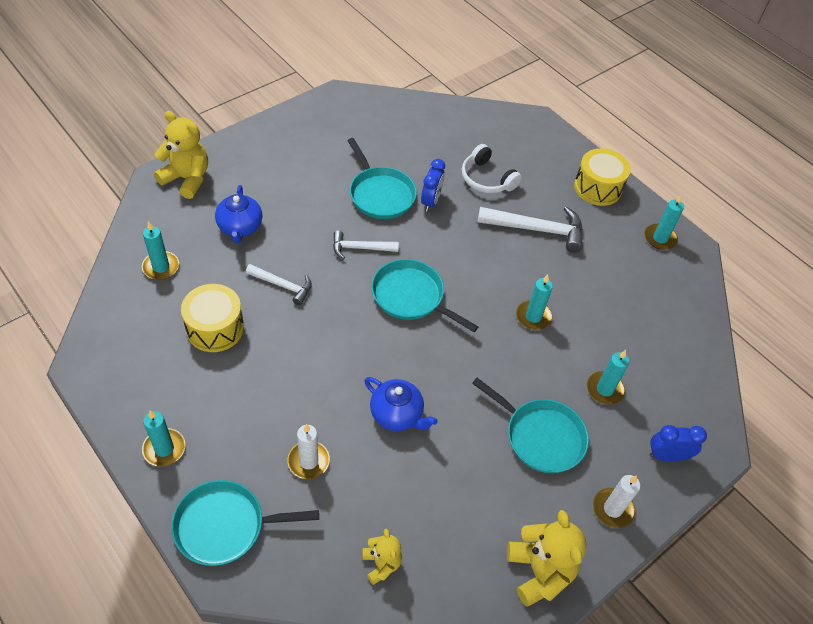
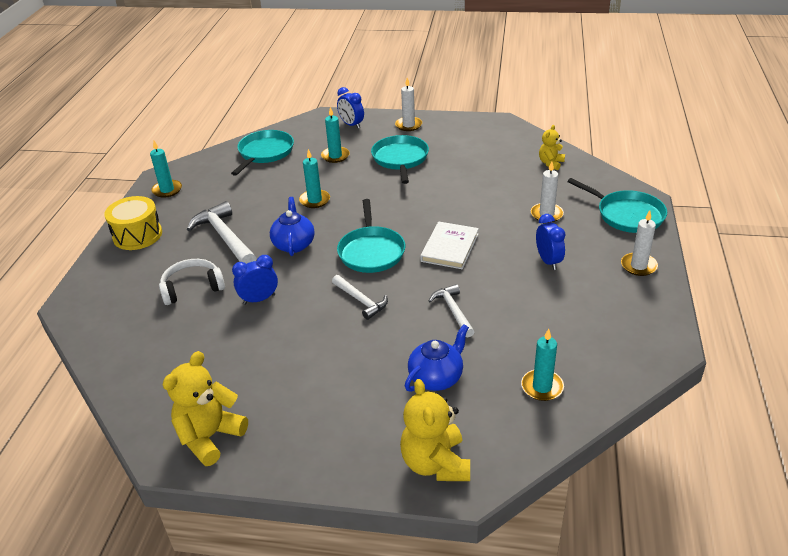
camera: 125 degrees left, 15 degrees down
turquoise candle [142,410,185,466] -> white candle [621,210,658,276]
yellow drum [181,284,244,352] -> none
turquoise pan [347,138,417,219] -> turquoise pan moved to [231,130,294,176]
blue teapot [364,377,438,431] -> blue teapot moved to [270,197,315,256]
white headphones [462,144,522,193] -> white headphones turned 120 degrees counterclockwise [159,259,225,305]
yellow teddy bear [507,510,587,607] -> yellow teddy bear moved to [163,351,248,466]
none -> white book [420,222,479,269]
none -> blue clock [536,214,565,270]

